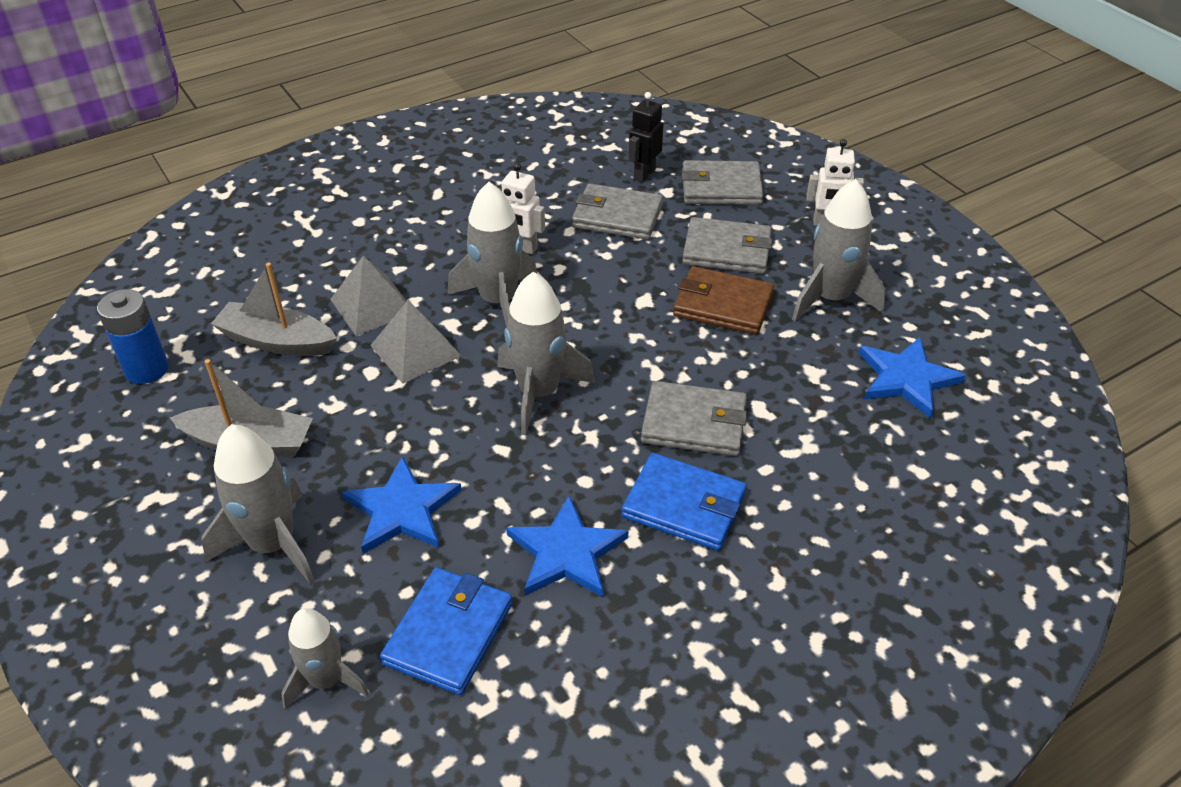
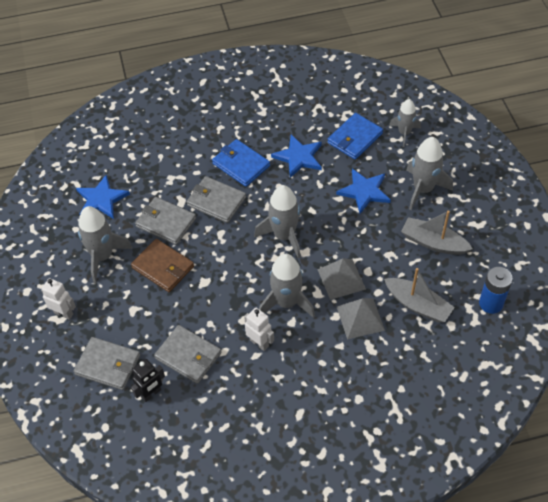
camera: 160 degrees left, 10 degrees up
grey wallet [682,217,772,274] -> grey wallet moved to [135,197,196,245]

